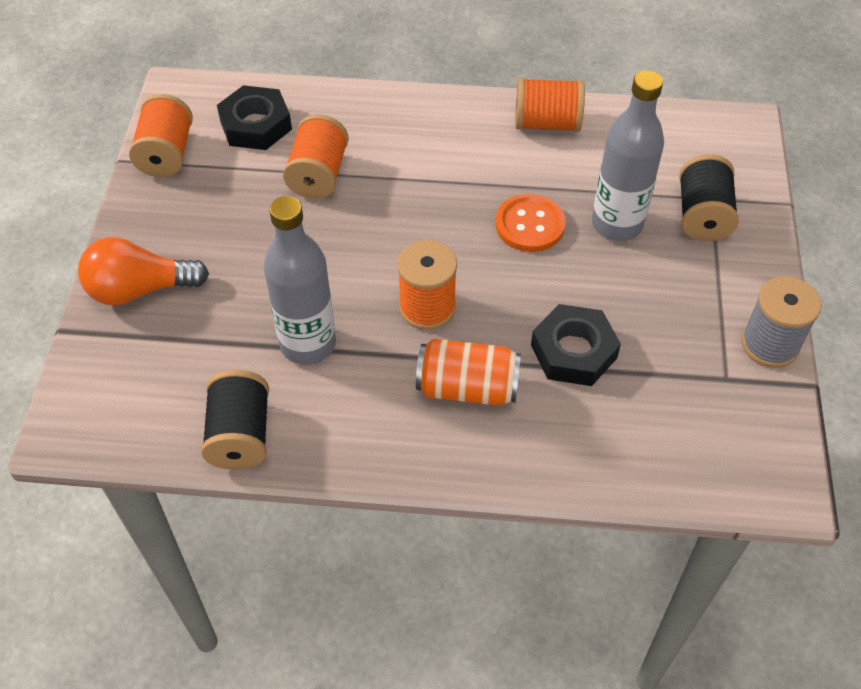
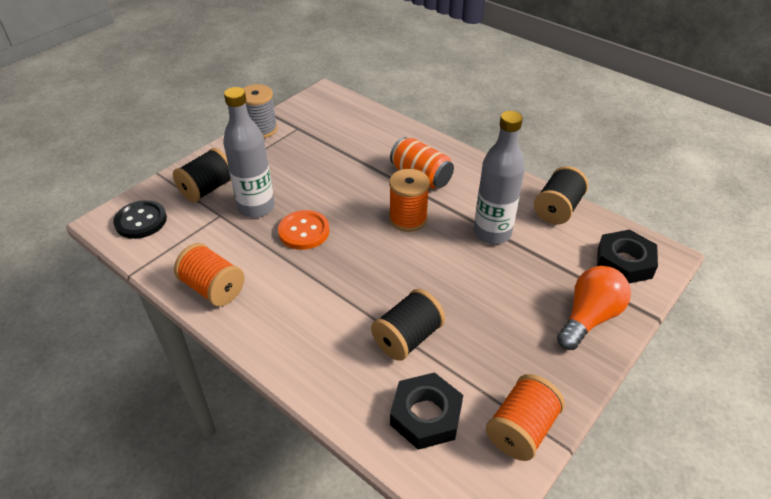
camera: 145 degrees left, 10 degrees down
orange light bulb [78,237,209,305] -> orange light bulb turned 75 degrees counterclockwise [557,266,631,350]
orange spool [283,114,349,199] -> black spool [371,289,445,361]
black nut [531,304,621,386] -> black nut moved to [597,230,658,283]
none -> black button [113,200,167,239]

